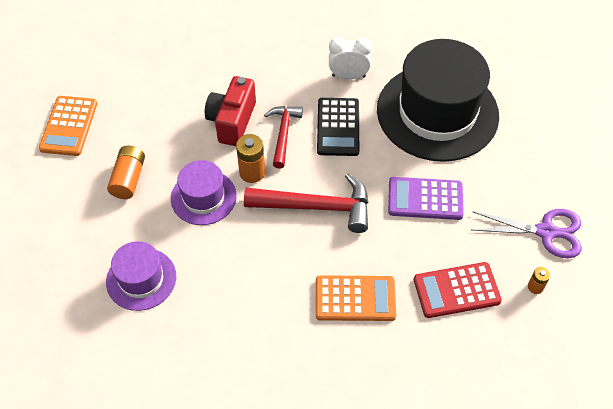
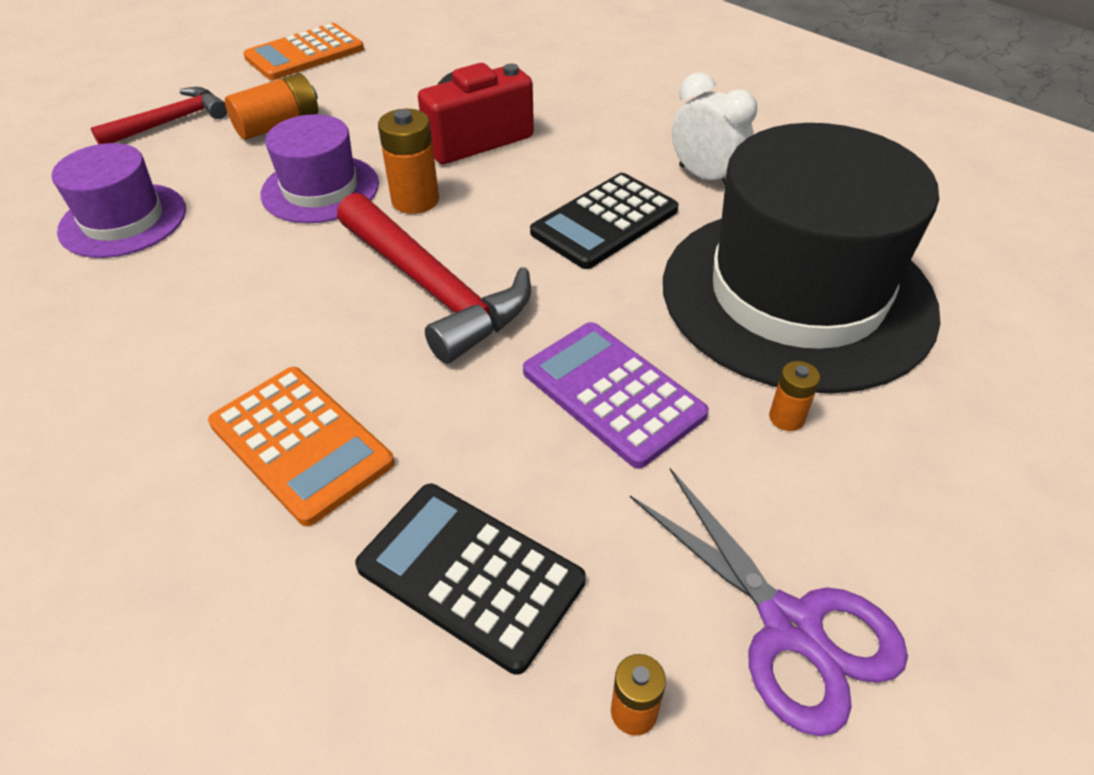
camera: 45 degrees right, 10 degrees down
red hammer [264,106,303,169] -> red hammer moved to [91,87,227,144]
red calculator [414,262,502,318] -> black calculator [355,484,586,675]
none -> orange battery [769,361,820,431]

